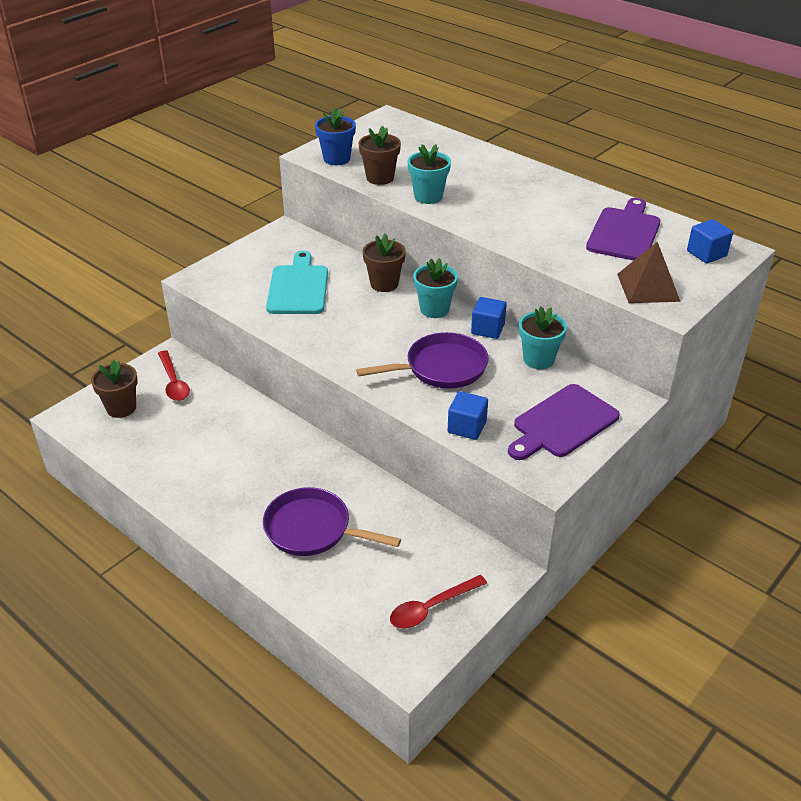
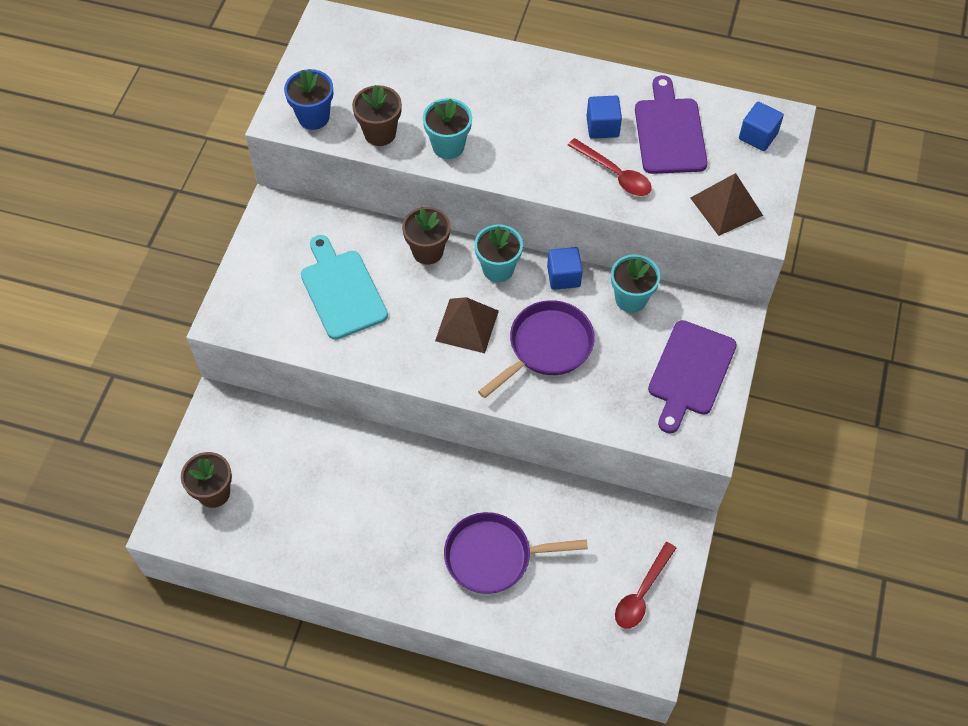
camera: 25 degrees left, 20 degrees up
red spoon [158,350,190,401] -> red spoon moved to [568,138,652,196]
blue cube [448,391,488,440] -> blue cube moved to [586,96,622,139]
none -> brown pyramid [435,297,499,353]

